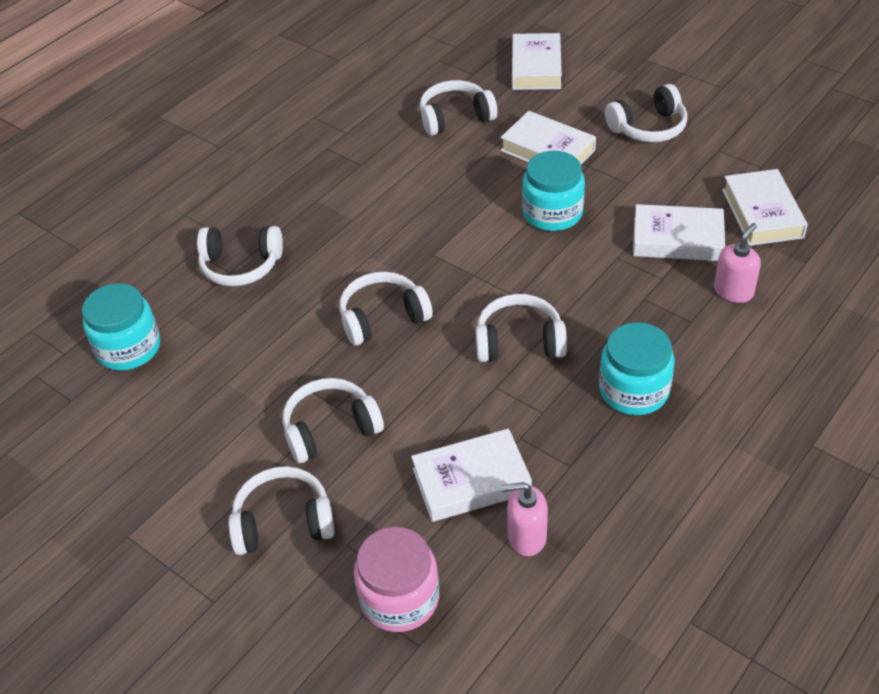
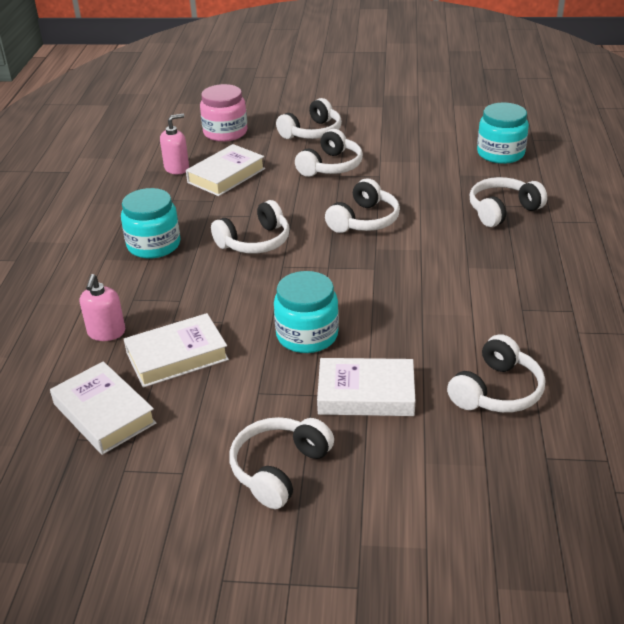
camera: 145 degrees right, 10 degrees down
white book [512,33,562,90] -> none

